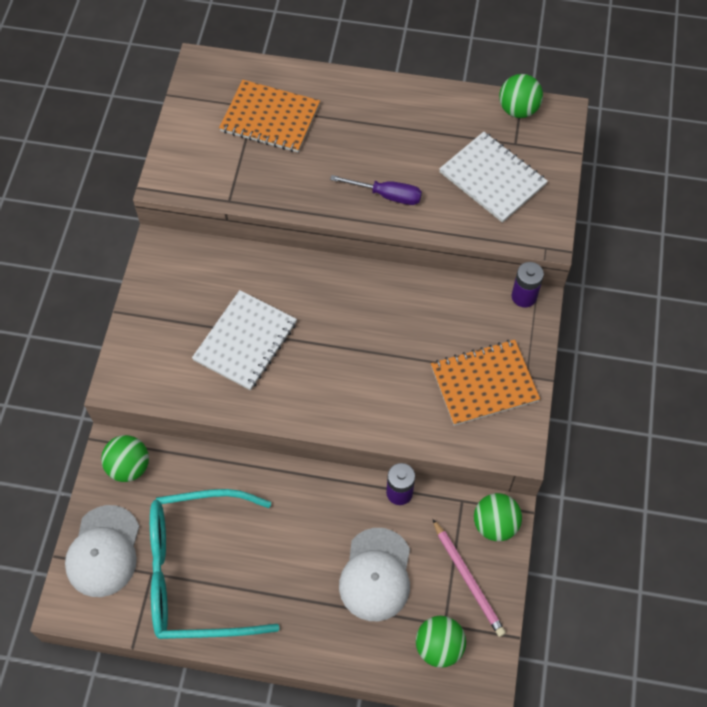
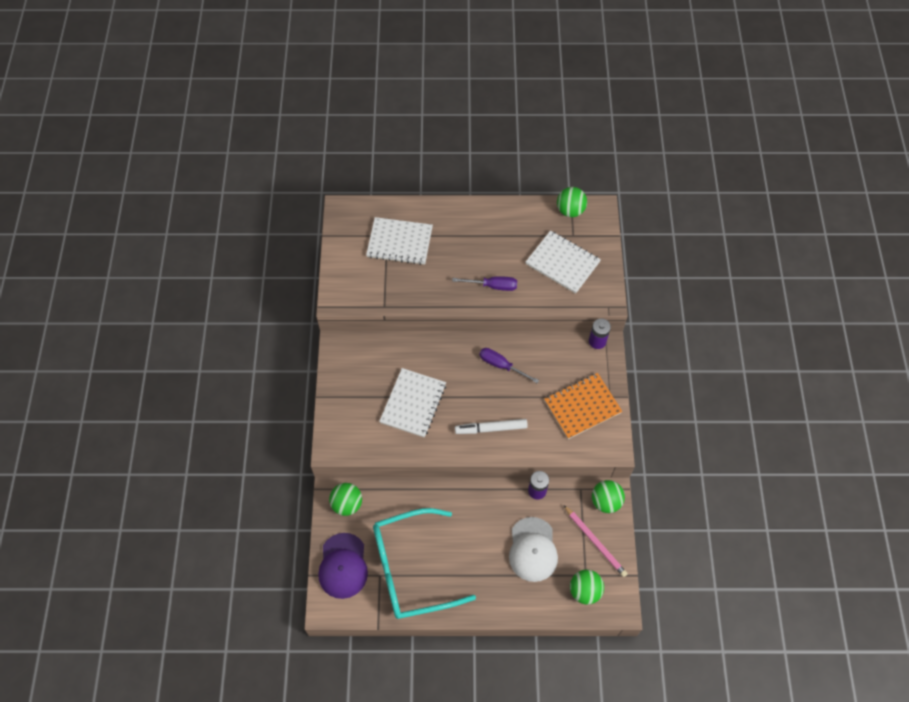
camera: 10 degrees left, 0 degrees up
white cap [65,505,140,597] -> purple cap [318,533,368,599]
orange notebook [219,80,320,152] -> white notebook [366,217,433,265]
none -> white marker [455,419,528,434]
none -> purple screwdriver [480,348,539,383]

